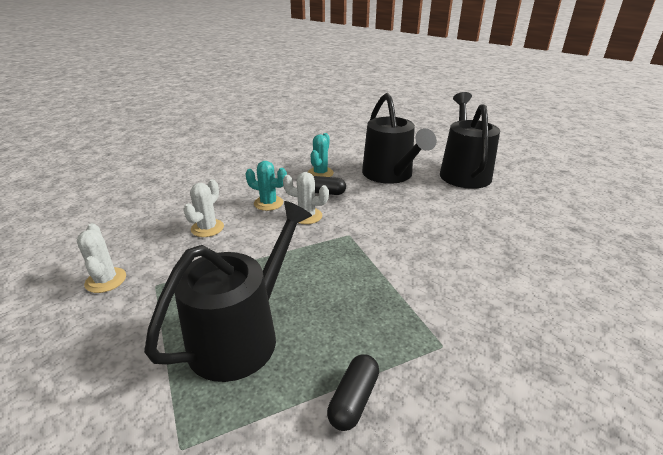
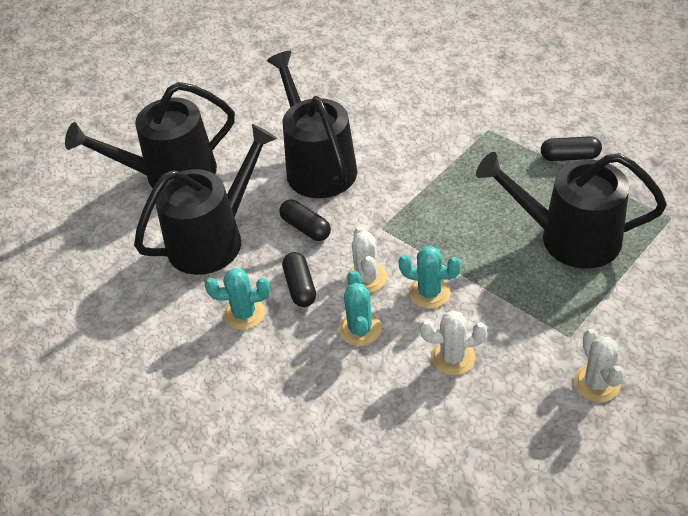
camera: 110 degrees left, 15 degrees up
white cactus [77,223,126,293] -> white cactus turned 60 degrees counterclockwise [574,329,625,402]
none -> black watering can [267,51,357,198]
none -> black capsule [280,200,331,241]
none -> turquoise cactus [398,246,461,309]

